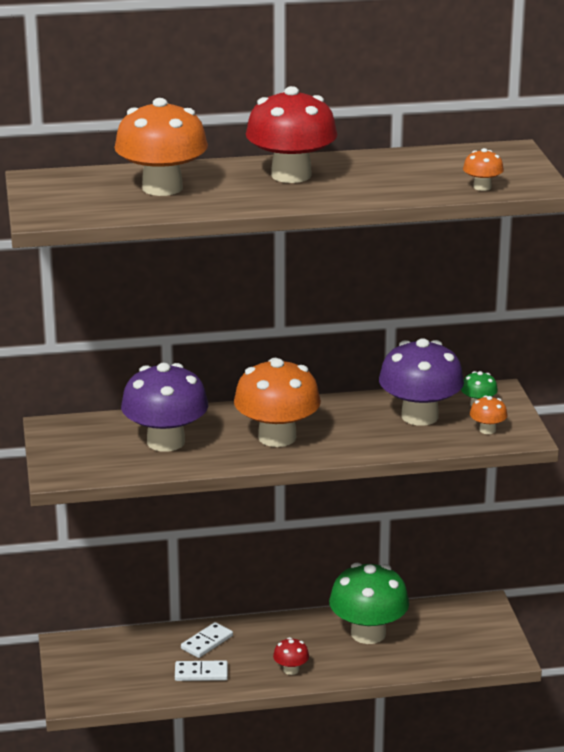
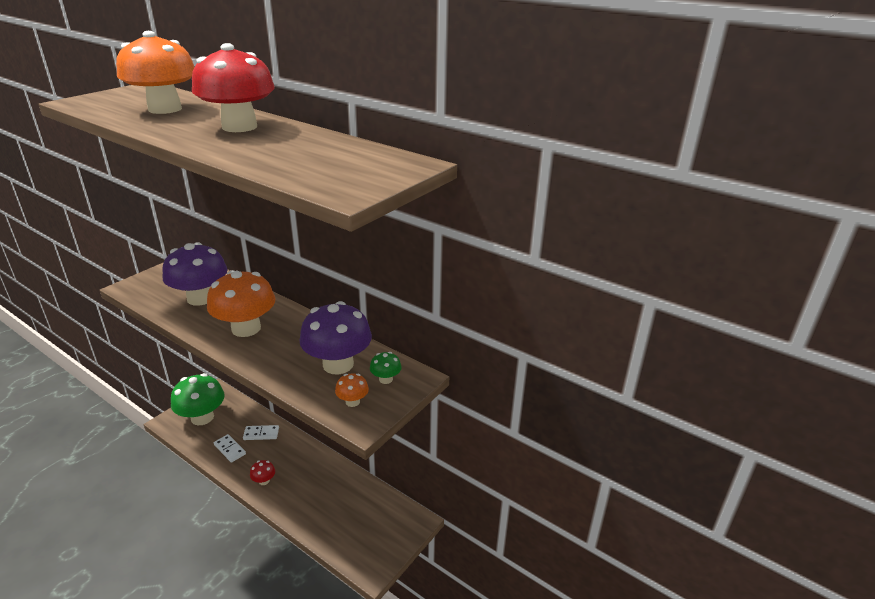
camera: 45 degrees right, 5 degrees up
green mushroom [329,563,409,644] -> green mushroom moved to [171,373,225,425]
orange mushroom [463,148,504,191] -> none

